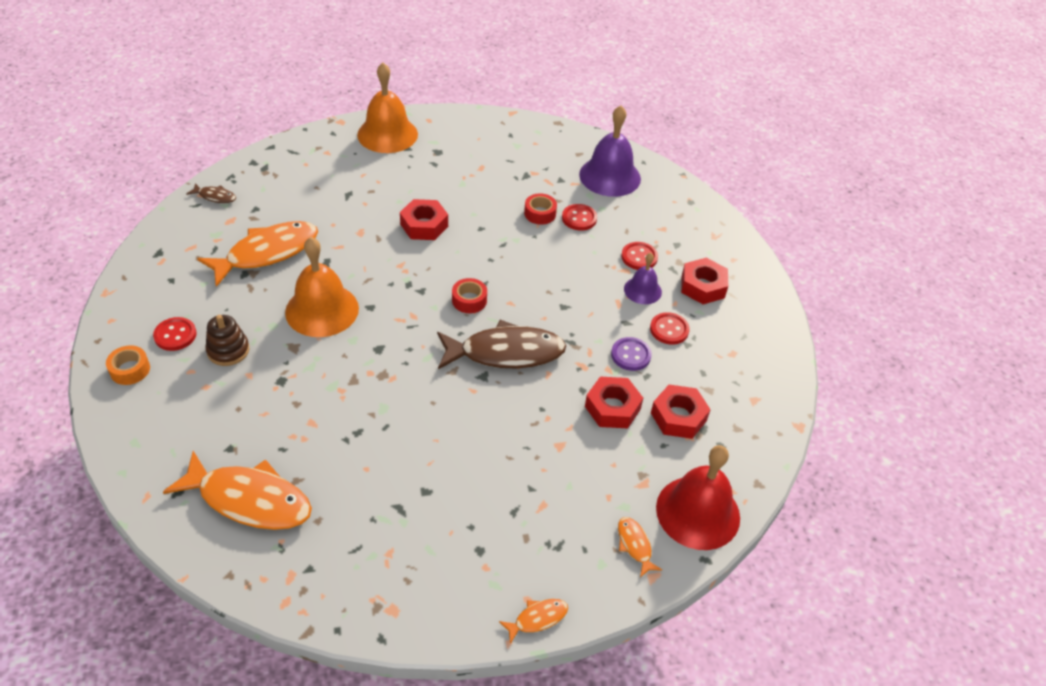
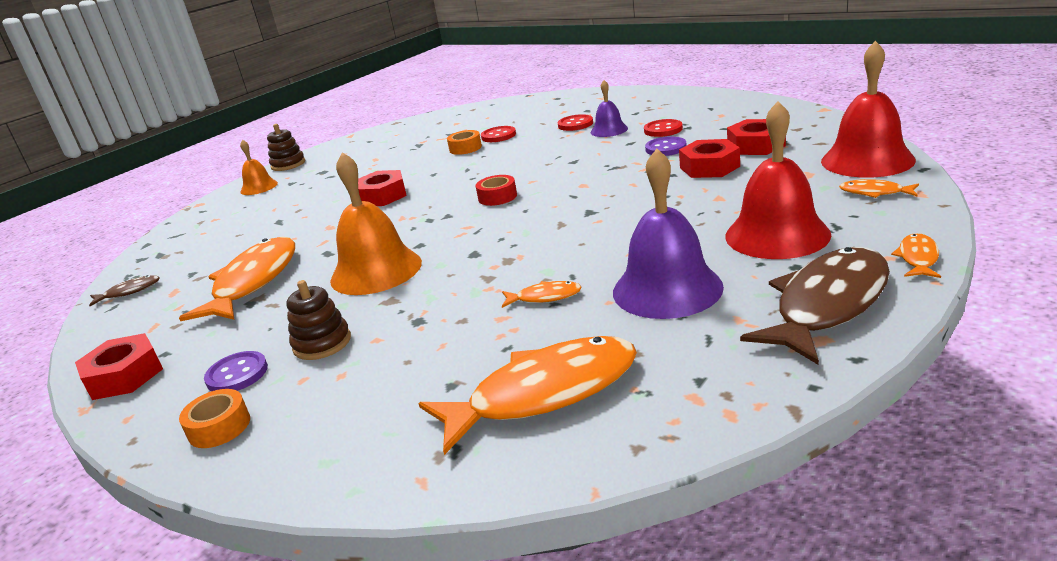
camera: 35 degrees left, 20 degrees down
red button [153,317,197,351] -> purple button [204,351,268,391]
orange bell [357,63,418,153] -> orange bell [240,140,278,195], size x0.55
brown fish [437,320,566,369] -> brown fish moved to [740,247,890,365]
red tape [524,193,557,225] -> orange tape [447,130,482,155]
purple bell [579,106,641,197] -> purple bell moved to [613,149,724,319]
red nut [681,258,728,304] -> red nut moved to [75,333,163,400]
none -> brown stacking toy [267,124,305,171]
none -> orange fish [502,281,582,308]
none -> red bell [725,101,831,259]

